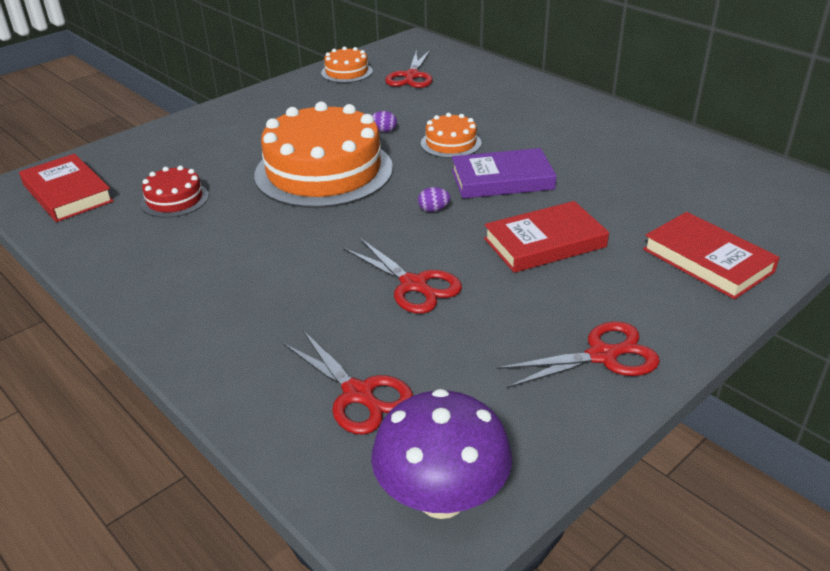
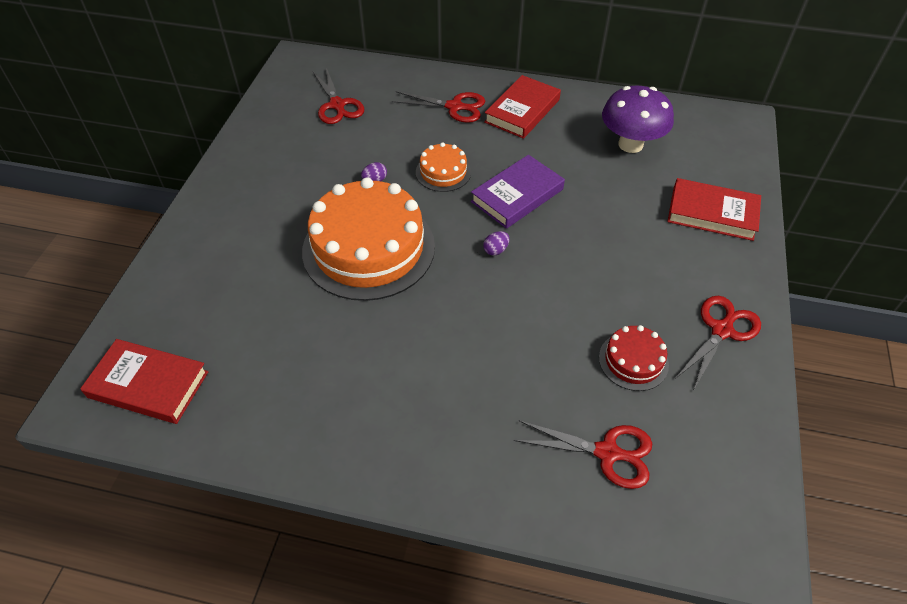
camera: 35 degrees left, 15 degrees up
red cake [140,166,209,218] -> red cake moved to [599,325,669,391]
orange cake [321,47,373,83] -> none
red scissors [344,238,462,314] -> red scissors moved to [392,91,485,123]
purple mushroom [371,389,512,519] -> purple mushroom moved to [602,86,674,153]
red book [484,201,609,273] -> red book moved to [484,75,561,139]

